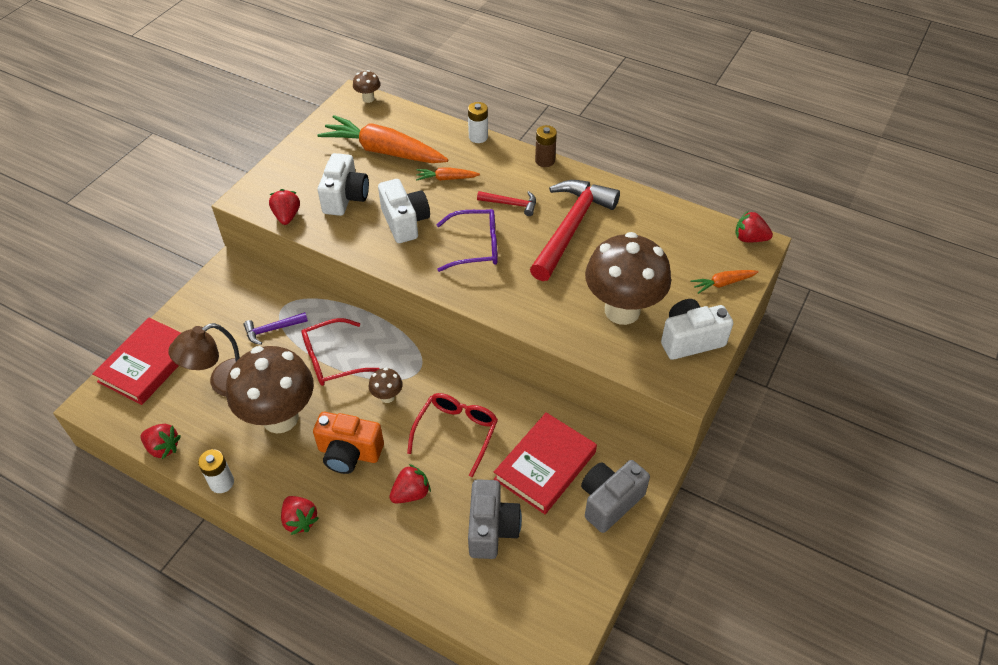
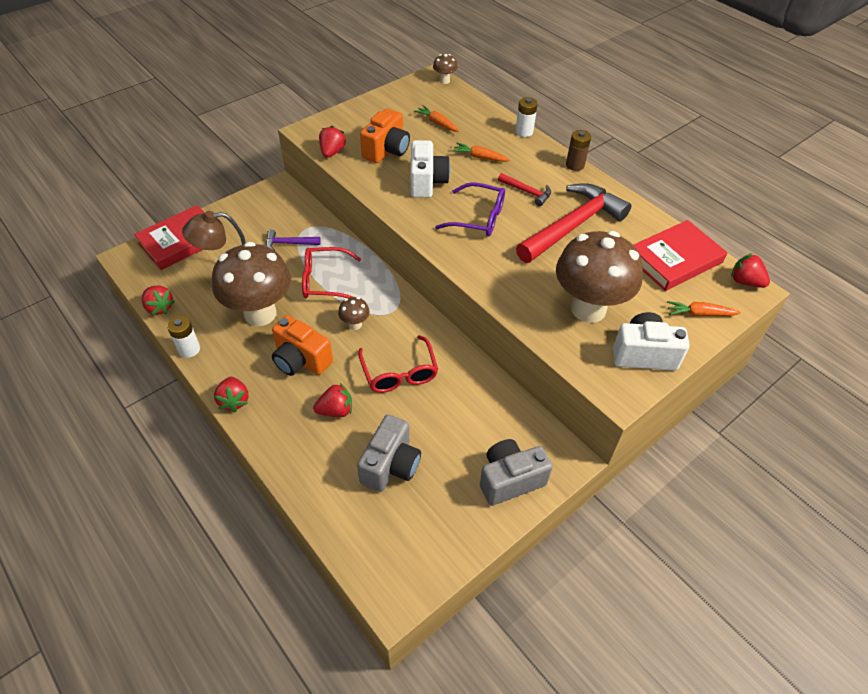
camera: 20 degrees right, 0 degrees up
orange carrot [317,115,448,163] -> orange carrot [414,105,459,132], size x0.45
white camera [318,153,369,216] -> orange camera [360,109,410,163]
red glasses [407,393,498,477] -> red glasses turned 120 degrees clockwise [358,335,438,393]
red book [494,412,597,514] -> red book moved to [633,220,728,291]

